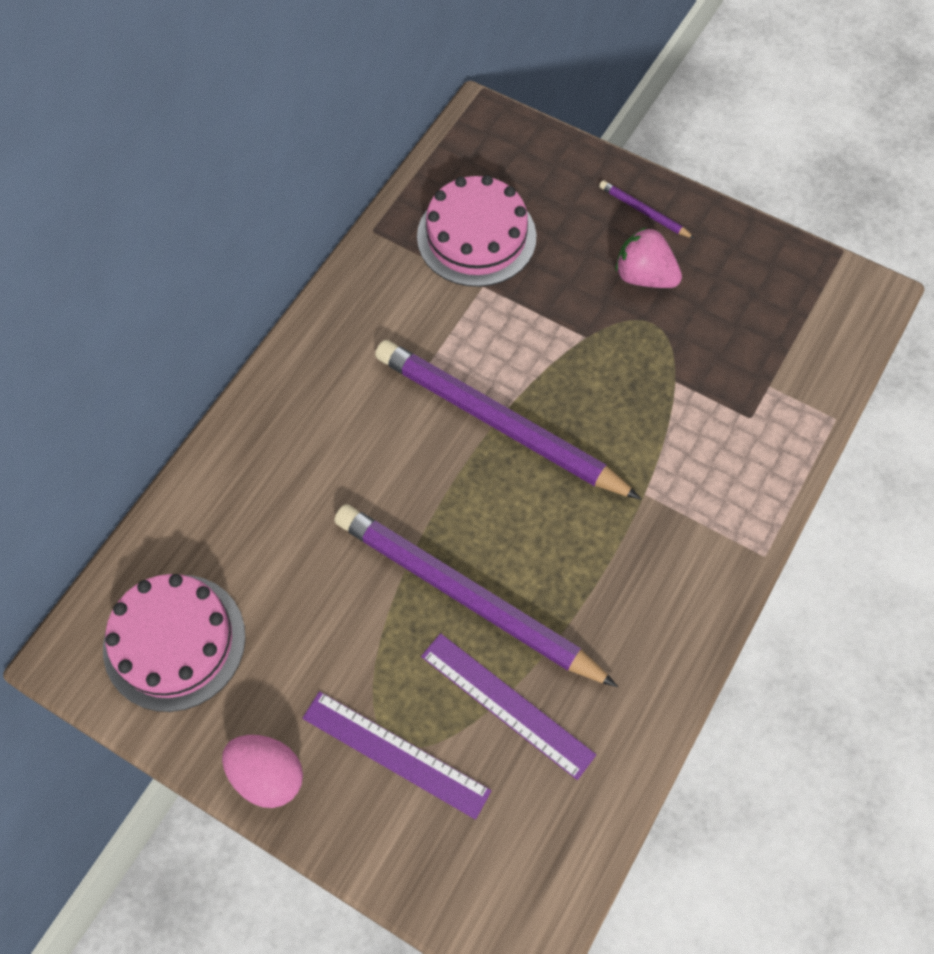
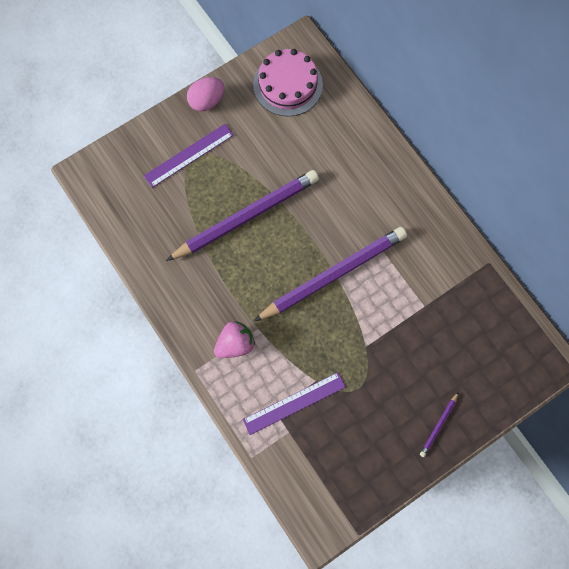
camera: 115 degrees right, 10 degrees up
pink cake [417,175,536,287] -> none
purple ruler [421,633,596,780] -> purple ruler moved to [243,372,346,435]
purple pencil [599,181,695,239] -> purple pencil turned 150 degrees clockwise [420,392,459,457]
pink strawberry [616,227,682,288] -> pink strawberry moved to [214,321,255,358]

